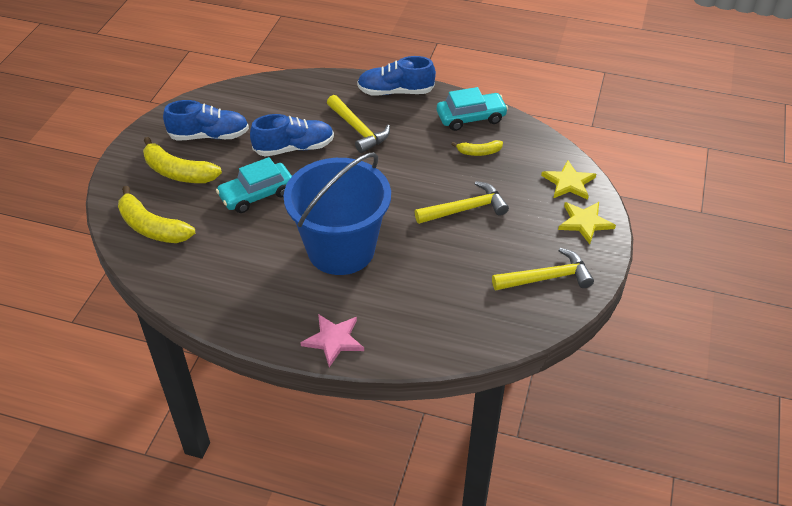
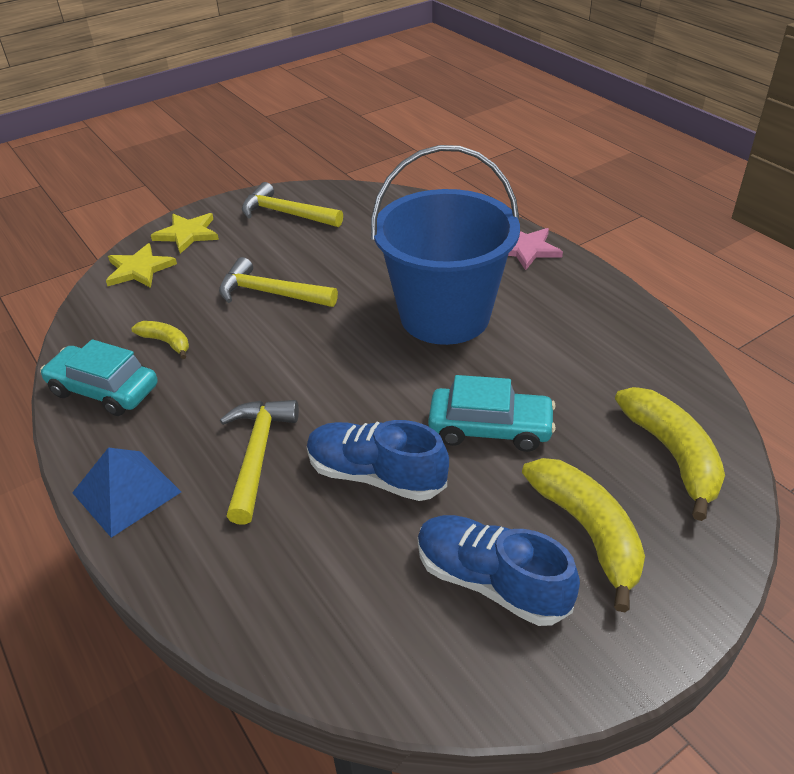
camera: 140 degrees left, 5 degrees down
blue shoe [357,56,436,96] -> blue pyramid [72,447,181,538]

